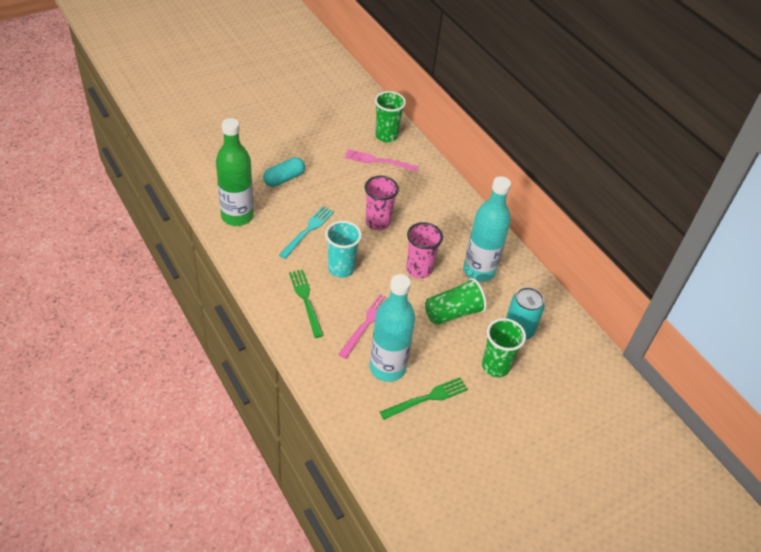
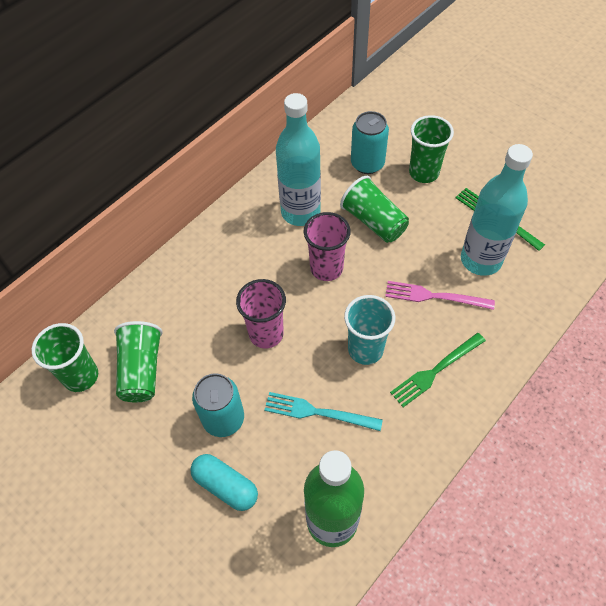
camera: 100 degrees left, 10 degrees up
pink fork [345,149,419,172] -> green cup [114,321,163,402]
none -> turquoise can [192,373,244,437]

